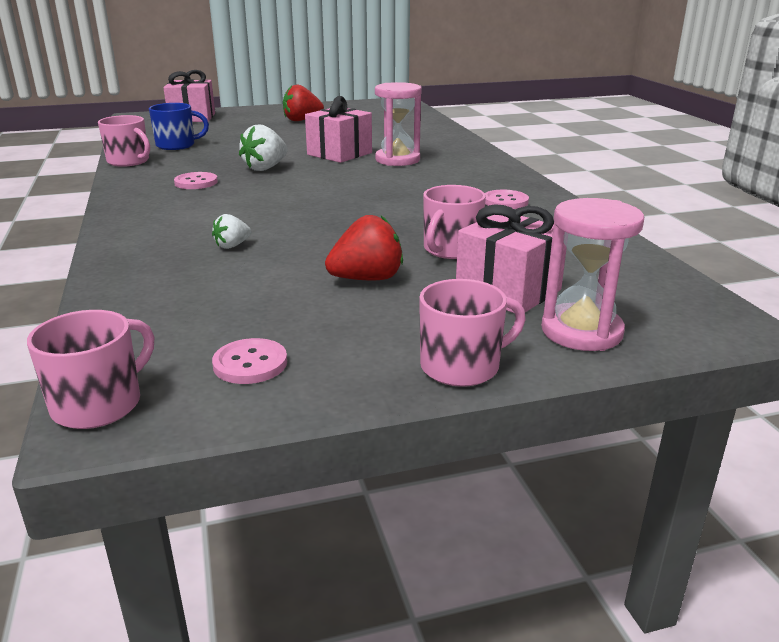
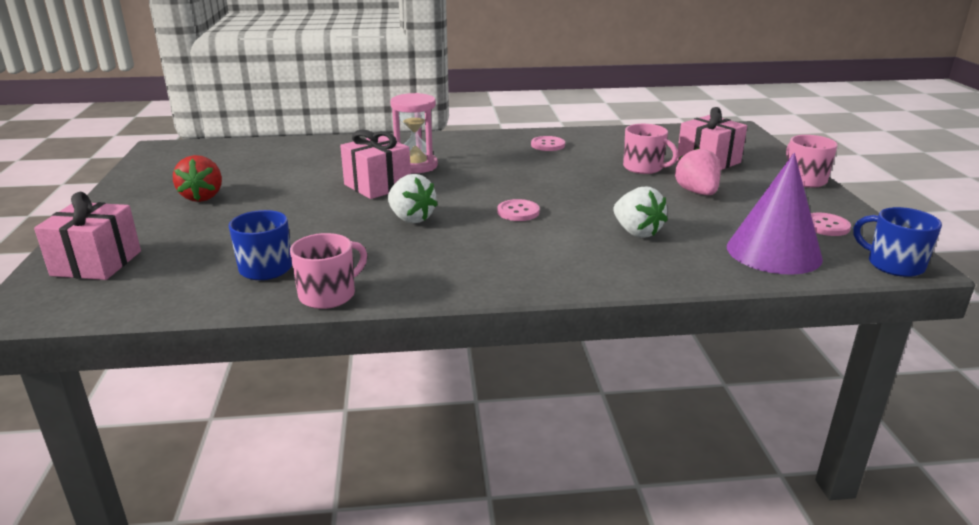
camera: 80 degrees left, 0 degrees up
pink mug [27,310,154,429] -> blue mug [853,207,942,277]
pink button [174,172,218,189] -> pink button moved to [497,199,540,221]
white strawberry [212,214,251,249] -> white strawberry [613,187,668,238], size x1.75
red strawberry [325,215,403,280] -> pink strawberry [675,147,721,195]
pink hourglass [541,198,644,351] -> none
none -> purple cone [727,153,823,275]

